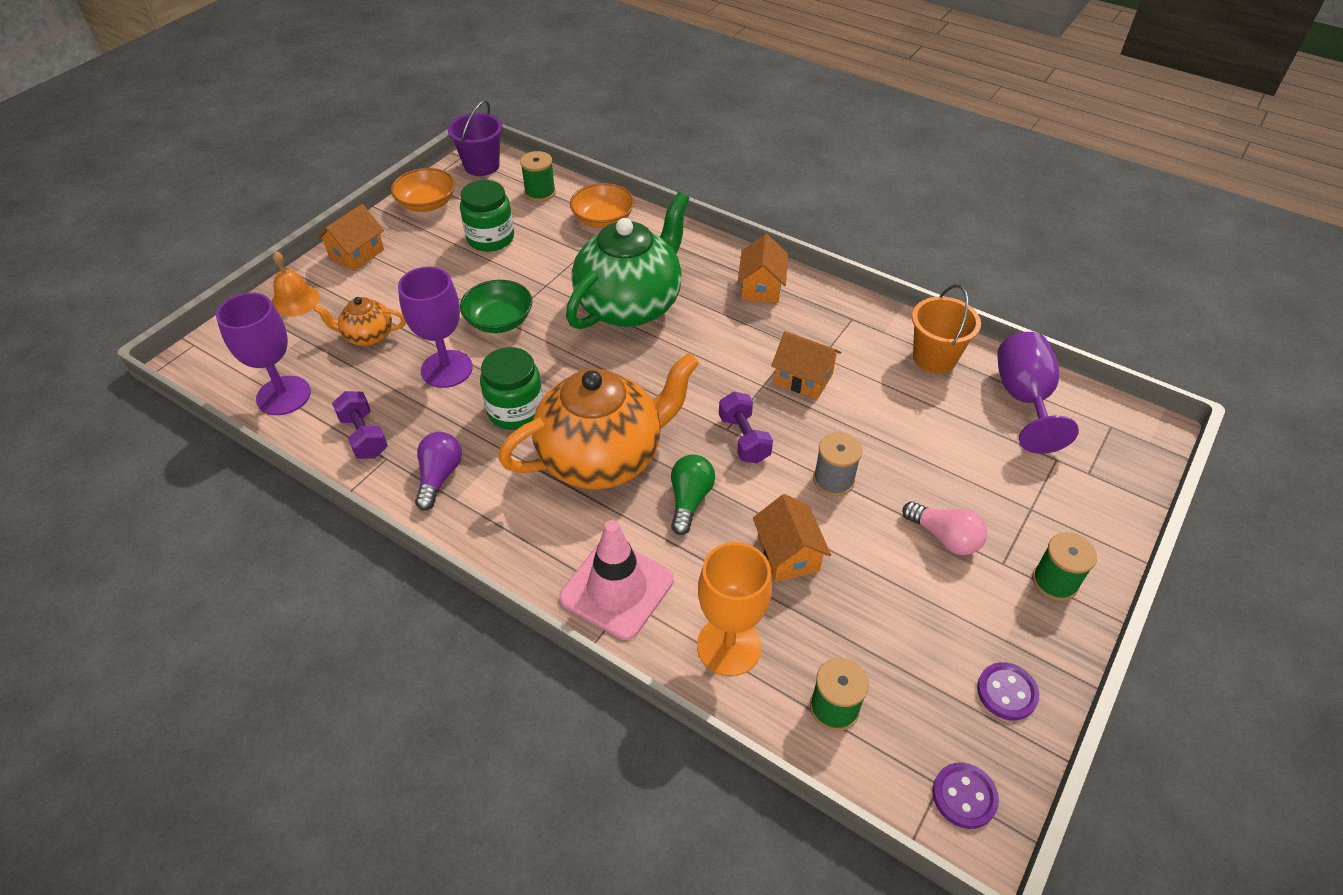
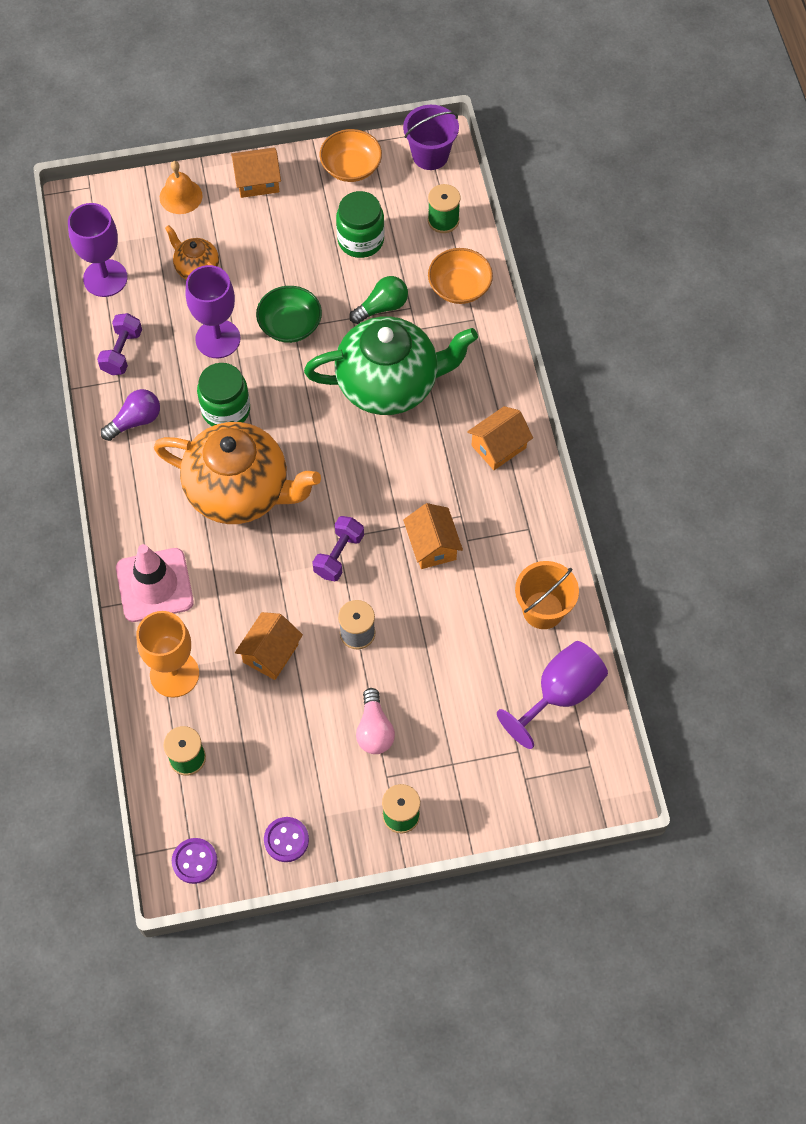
camera: 45 degrees right, 15 degrees up
green light bulb [671,454,715,535] -> green light bulb moved to [349,276,408,324]

